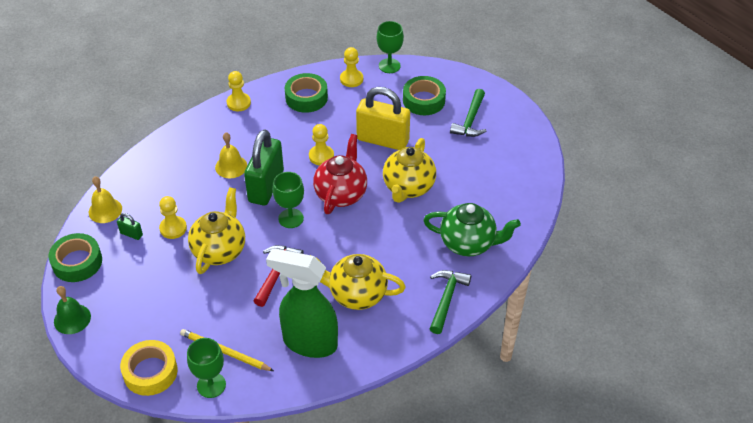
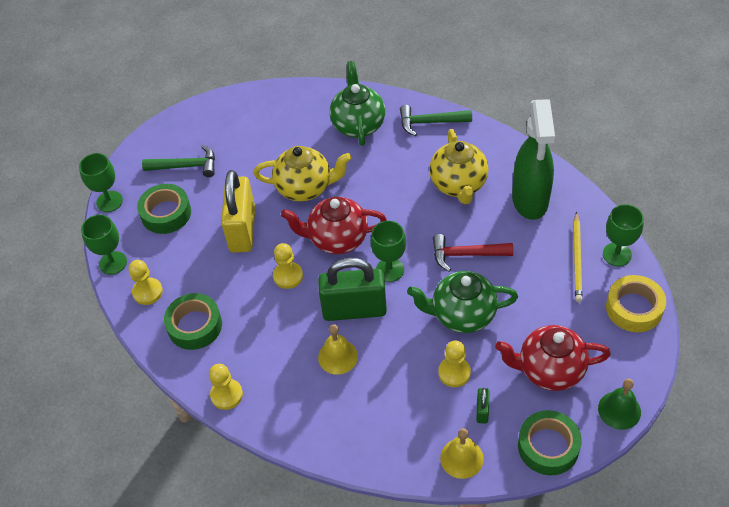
camera: 105 degrees left, 5 degrees up
yellow teapot [188,187,245,274] -> green teapot [407,271,518,333]
none -> green goblet [79,153,123,212]
none -> red teapot [495,325,611,391]

